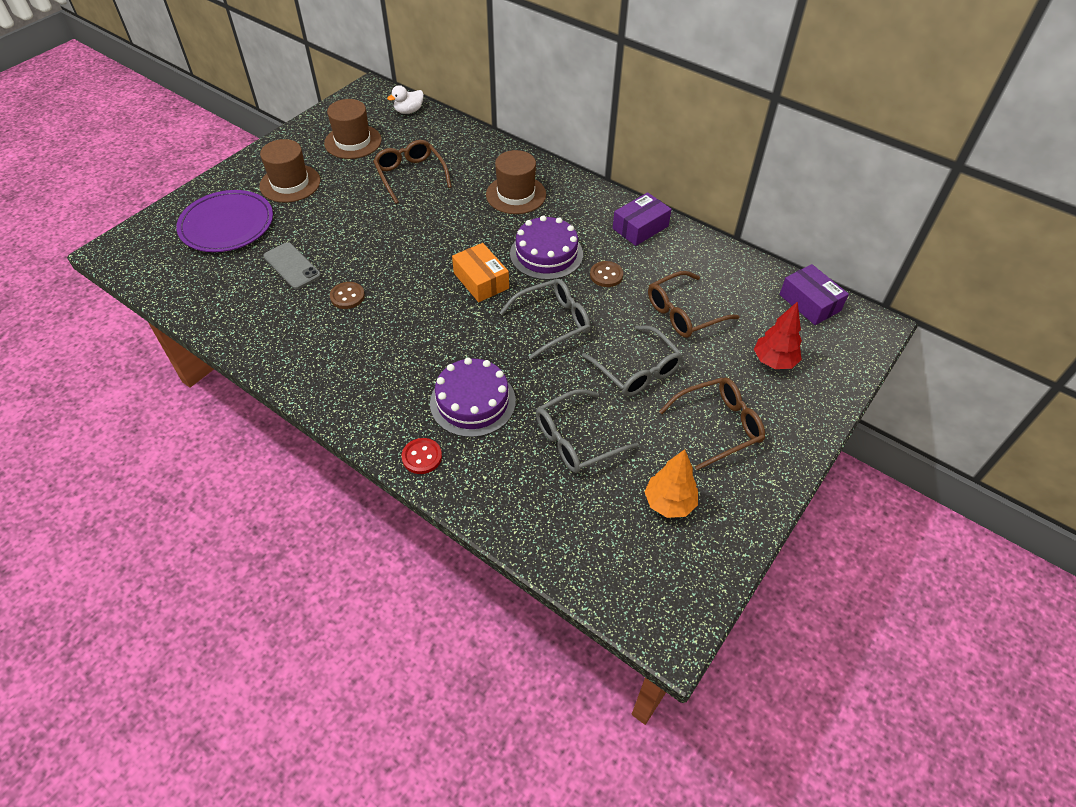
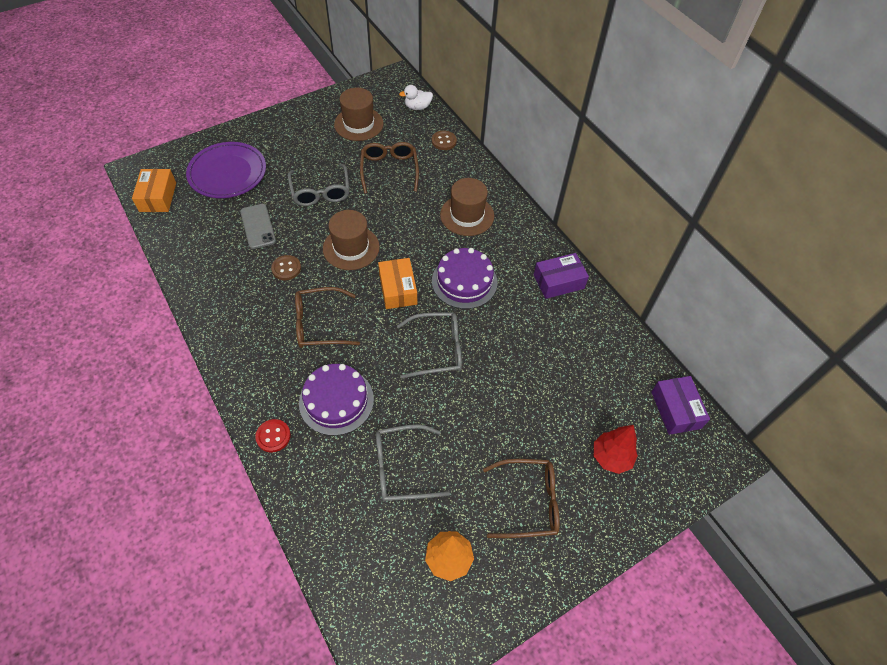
camera: 20 degrees right, 5 degrees up
brown hat [259,139,321,203] -> brown hat moved to [323,210,380,270]
grey glasses [582,325,683,397] -> grey glasses moved to [288,164,350,206]
brown button [590,261,623,287] -> brown button moved to [432,130,457,150]
brown glasses [648,271,740,338] -> brown glasses moved to [295,287,360,348]
none -> orange box [132,169,176,212]

